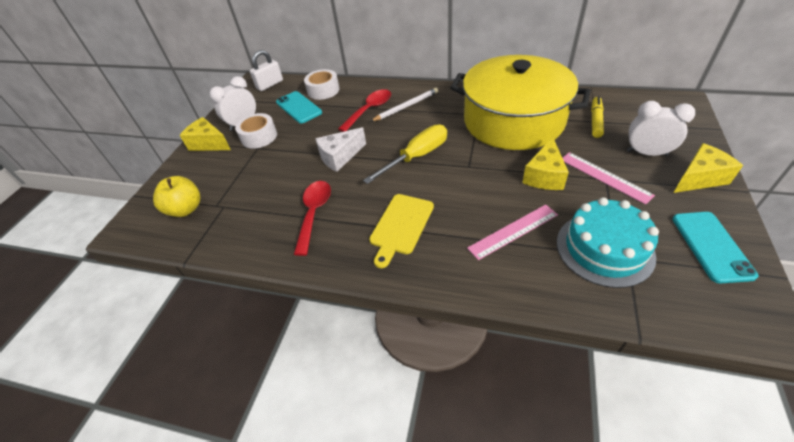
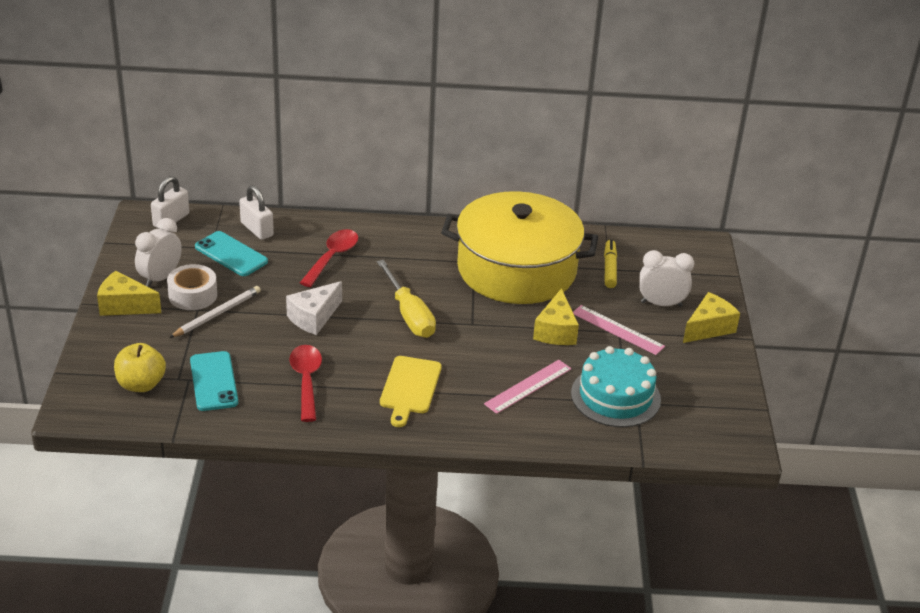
camera: 20 degrees left, 10 degrees down
white tape [304,69,340,100] -> white padlock [239,185,274,240]
yellow screwdriver [363,124,447,184] -> yellow screwdriver turned 120 degrees clockwise [377,260,436,338]
white pencil [370,88,438,122] -> white pencil moved to [169,286,261,338]
turquoise phone [672,212,758,283] -> turquoise phone moved to [190,351,238,411]

